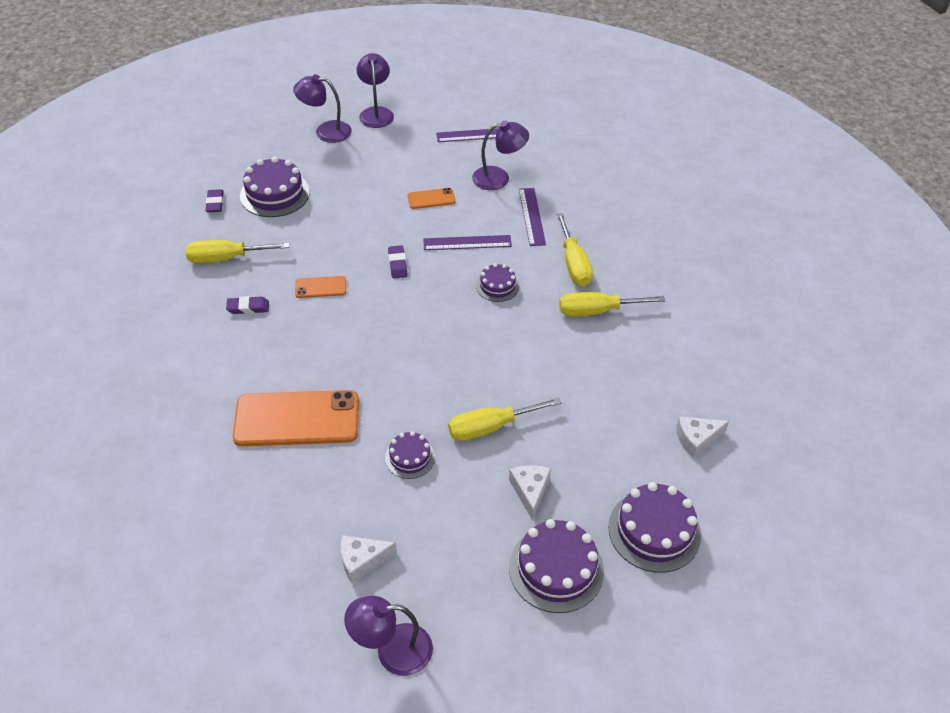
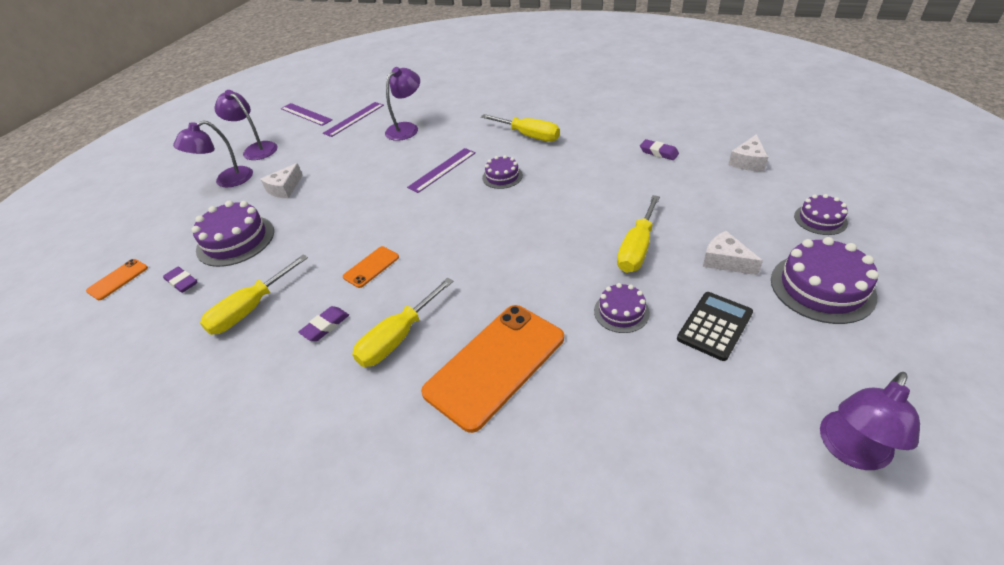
camera: 40 degrees left, 5 degrees down
white cheese [341,535,397,583] -> white cheese moved to [261,163,303,198]
purple eraser [388,245,408,278] -> purple eraser moved to [640,139,679,160]
orange phone [407,188,456,209] -> orange phone moved to [86,259,148,300]
purple ruler [519,188,546,246] -> purple ruler moved to [281,103,332,126]
yellow screwdriver [559,292,665,316] -> yellow screwdriver moved to [352,277,453,367]
purple cake [608,482,701,573] -> purple cake [794,194,848,235], size x0.57
none -> black calculator [677,292,753,361]

